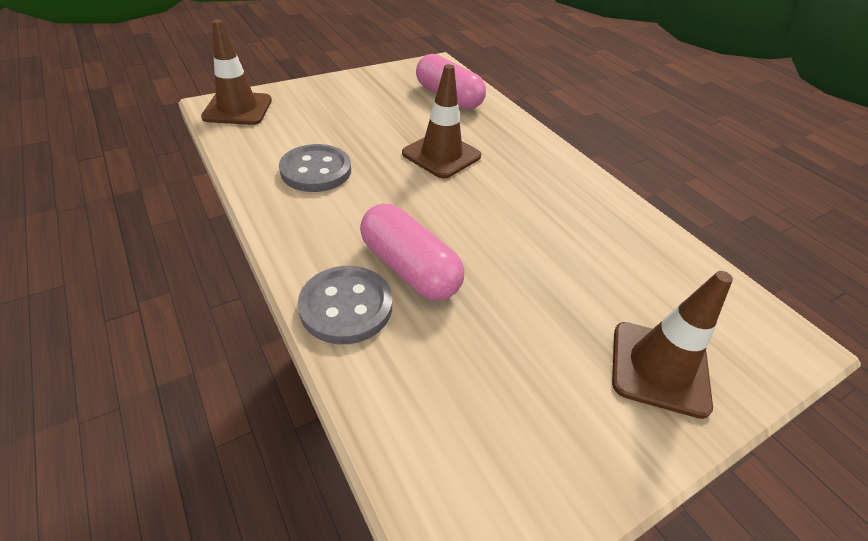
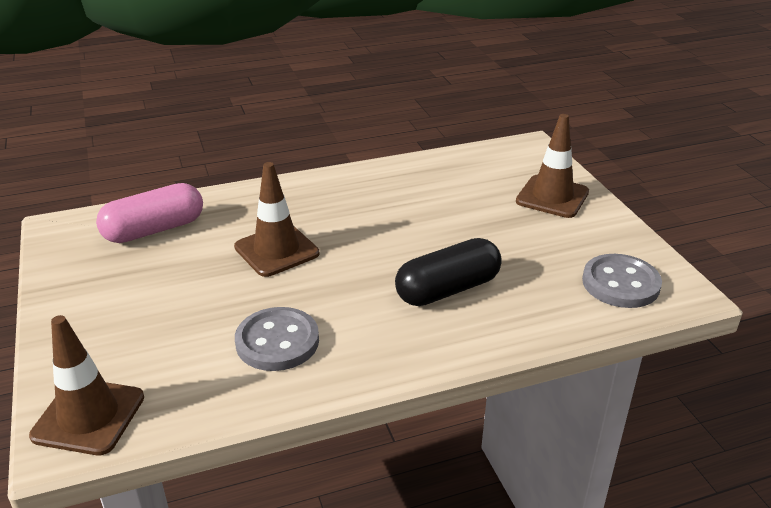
camera: 75 degrees left, 10 degrees down
grey button [298,266,392,344] -> grey button moved to [582,254,662,308]
pink capsule [360,204,464,301] -> black capsule [395,238,502,306]

